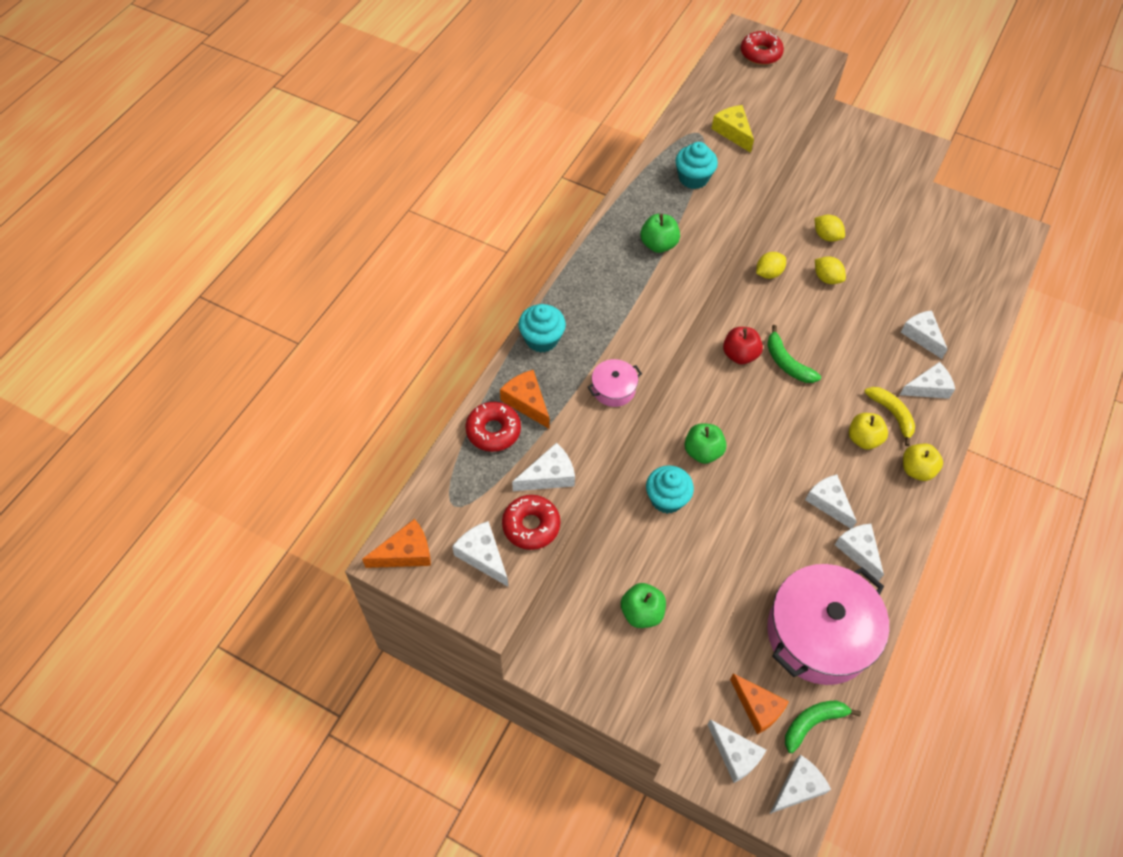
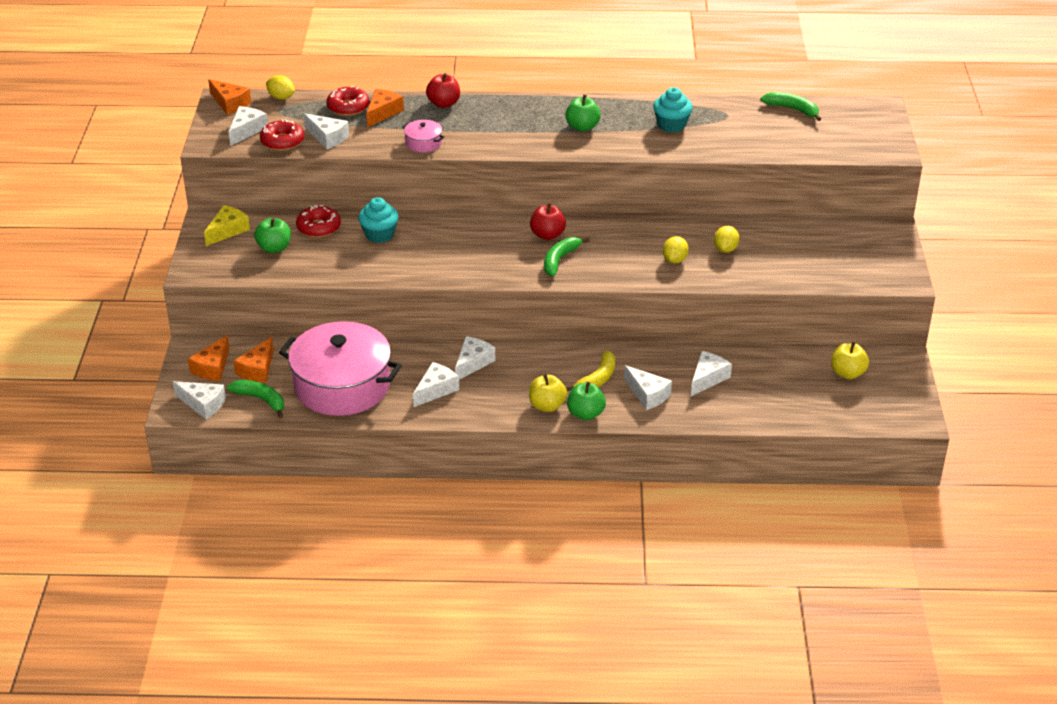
camera: 65 degrees right, 20 degrees down
turquoise cupcake [518,304,566,353] -> red apple [426,73,460,108]
green apple [685,423,727,464] -> green apple moved to [567,382,606,420]
white cheese [707,719,766,783] -> orange cheese [188,335,230,381]
yellow cheese [711,105,754,153] -> yellow cheese moved to [204,205,250,246]
red donut [741,31,784,65] -> red donut moved to [296,205,341,238]
yellow lemon [756,252,786,279] -> yellow lemon moved to [266,75,295,100]
yellow apple [849,413,888,450] -> yellow apple moved to [831,341,869,379]
none -> green banana [761,92,821,121]

